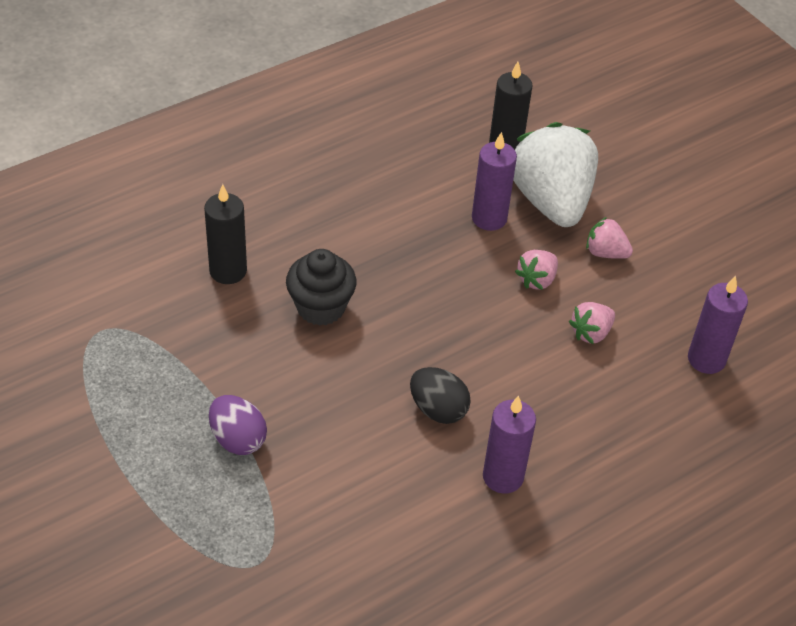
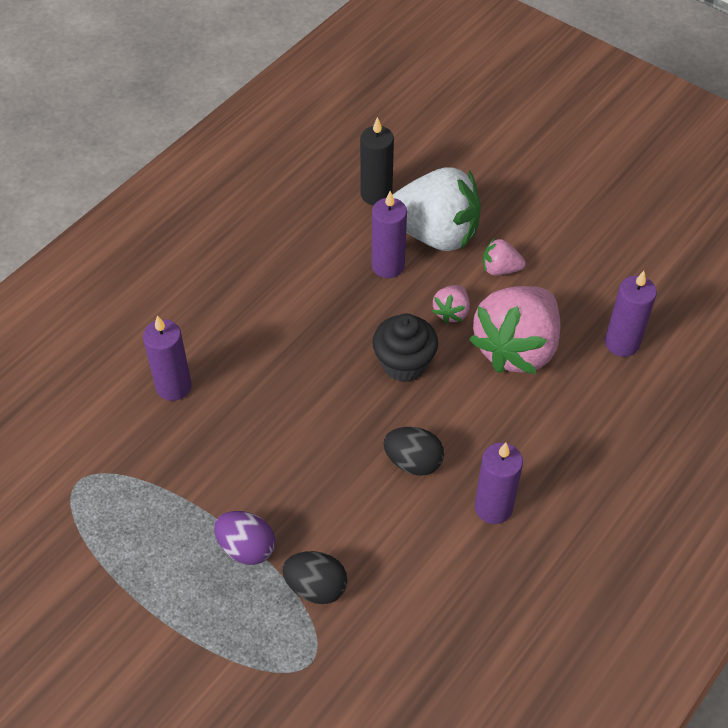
camera: 15 degrees left, 5 degrees up
black candle [204,184,247,284] -> purple candle [143,315,192,401]
black cupcake [286,249,357,326] -> black cupcake moved to [372,313,438,382]
white strawberry [513,122,598,227] -> white strawberry turned 135 degrees clockwise [393,167,481,251]
pink strawberry [569,302,615,344] -> pink strawberry [469,286,560,374], size x2.27
none -> black egg [282,551,347,604]

